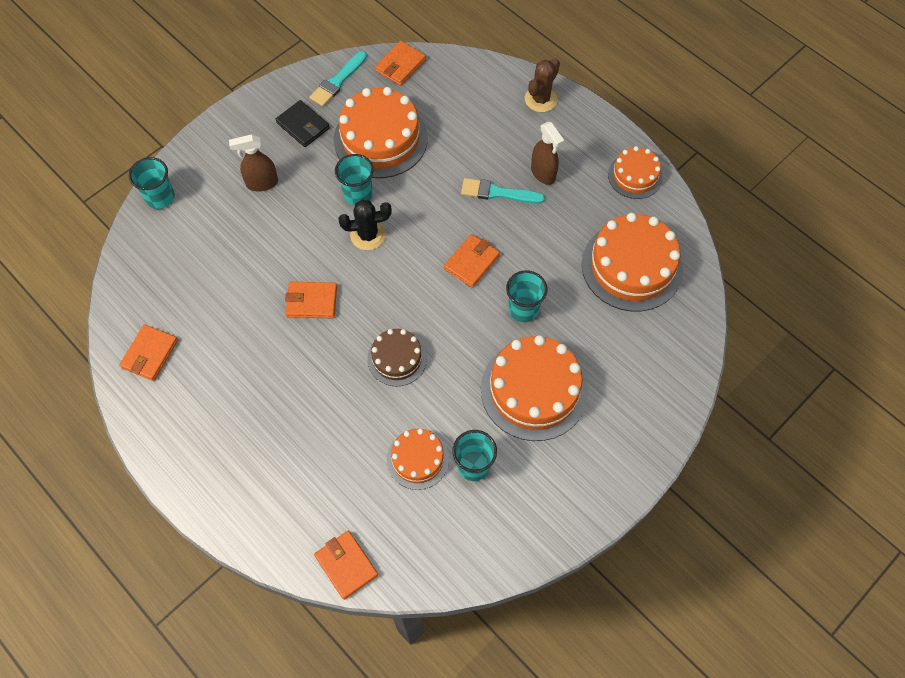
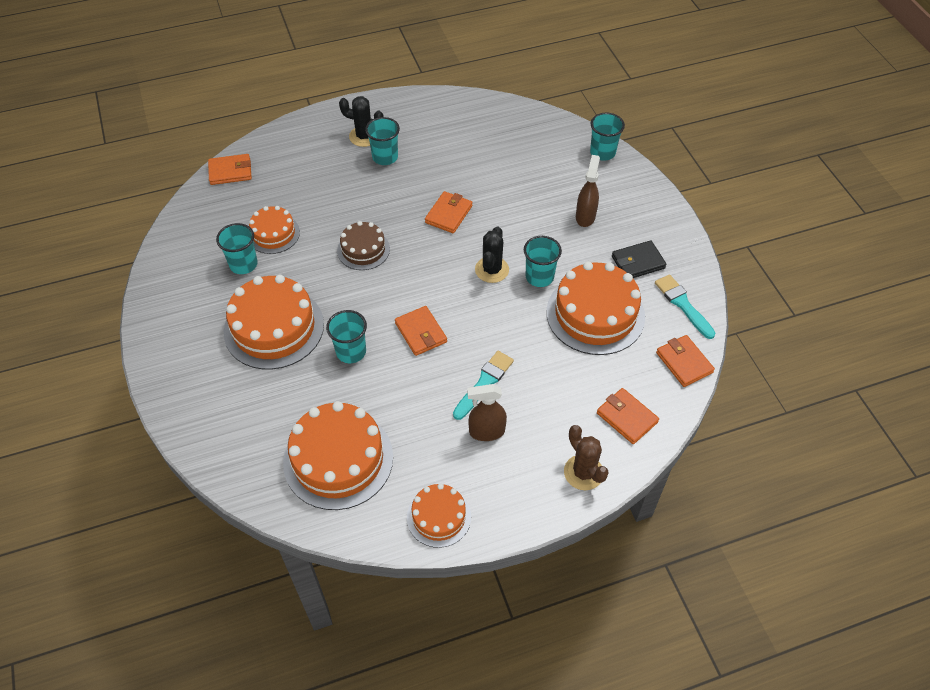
camera: 115 degrees right, 10 degrees down
orange wallet [119,325,178,381] -> orange wallet moved to [597,388,659,444]
none -> black cactus [339,96,384,147]
none -> turquoise cup [365,117,400,165]

